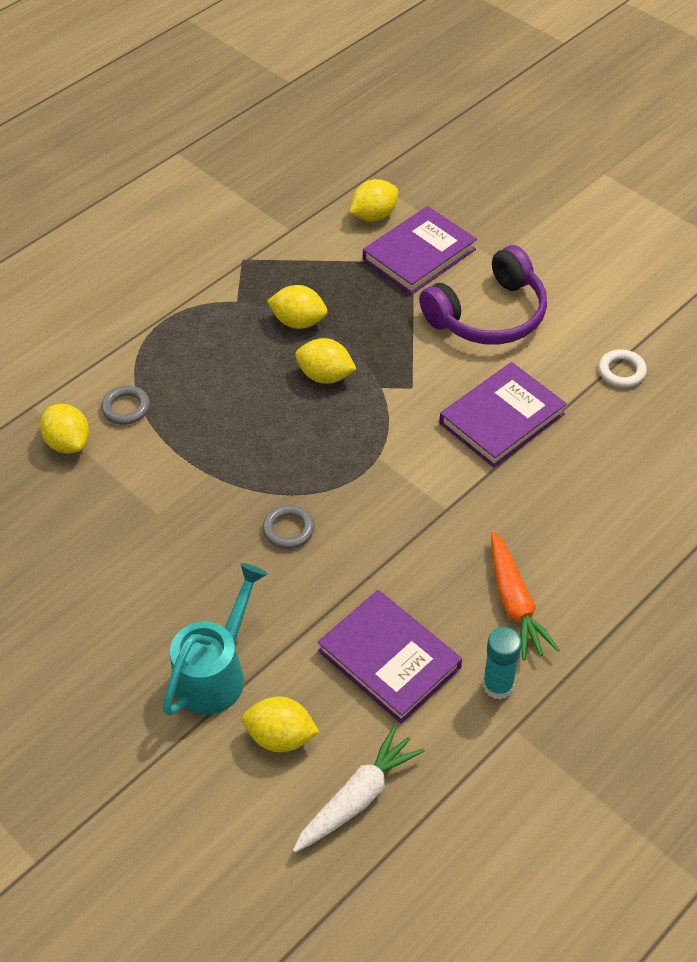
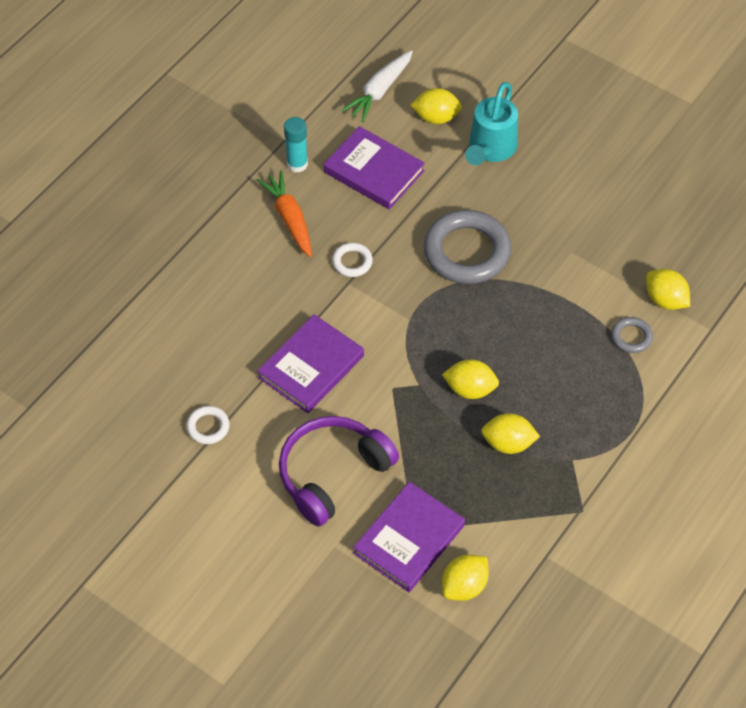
camera: 170 degrees right, 5 degrees up
grey ring [262,505,315,549] -> grey ring [423,210,511,284], size x2.17
none -> white ring [332,243,373,277]

